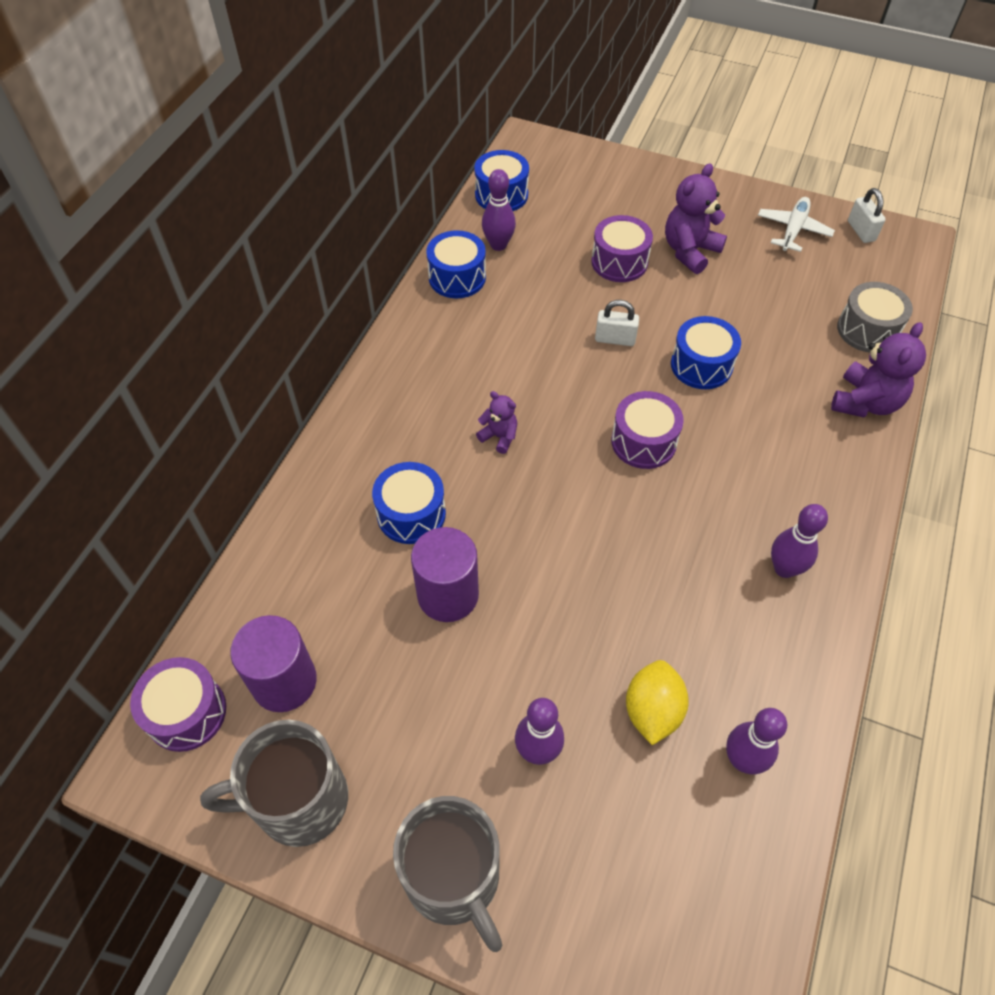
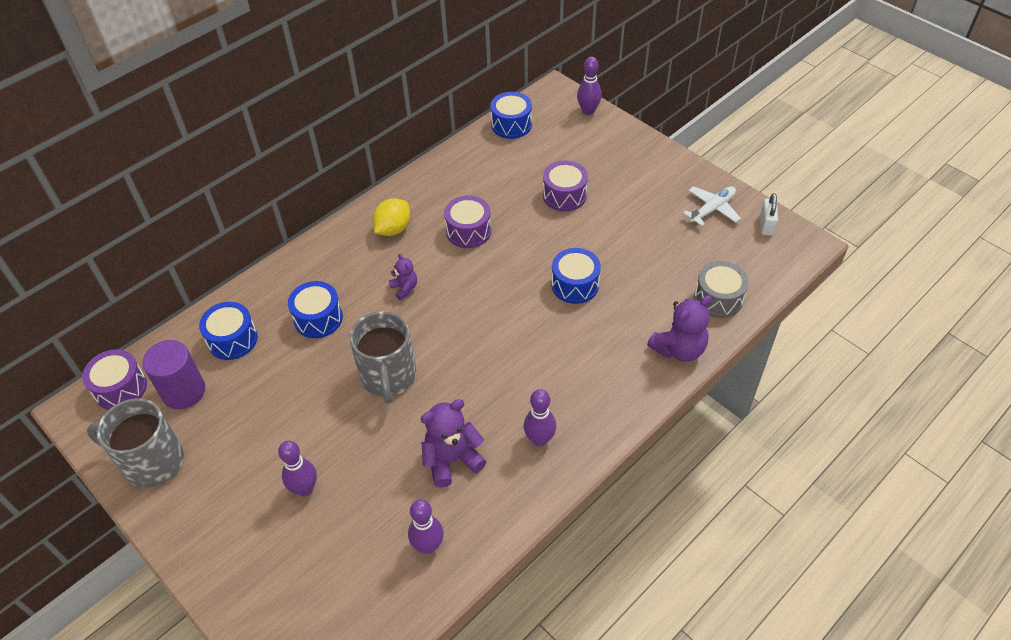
camera: 25 degrees right, 5 degrees down
grey mug [393,796,502,952] -> grey mug moved to [350,311,416,404]
purple cylinder [411,527,479,622] -> none
blue drum [426,230,486,298] -> blue drum moved to [199,302,258,360]
purple bowling pin [482,169,516,251] -> purple bowling pin moved to [577,57,602,115]
white padlock [595,300,639,346] -> none
purple drum [611,391,684,469] -> purple drum moved to [444,196,491,248]
yellow lemon [626,660,689,745] -> yellow lemon moved to [373,199,410,236]
purple teddy bear [665,163,727,274] -> purple teddy bear moved to [421,399,487,488]

